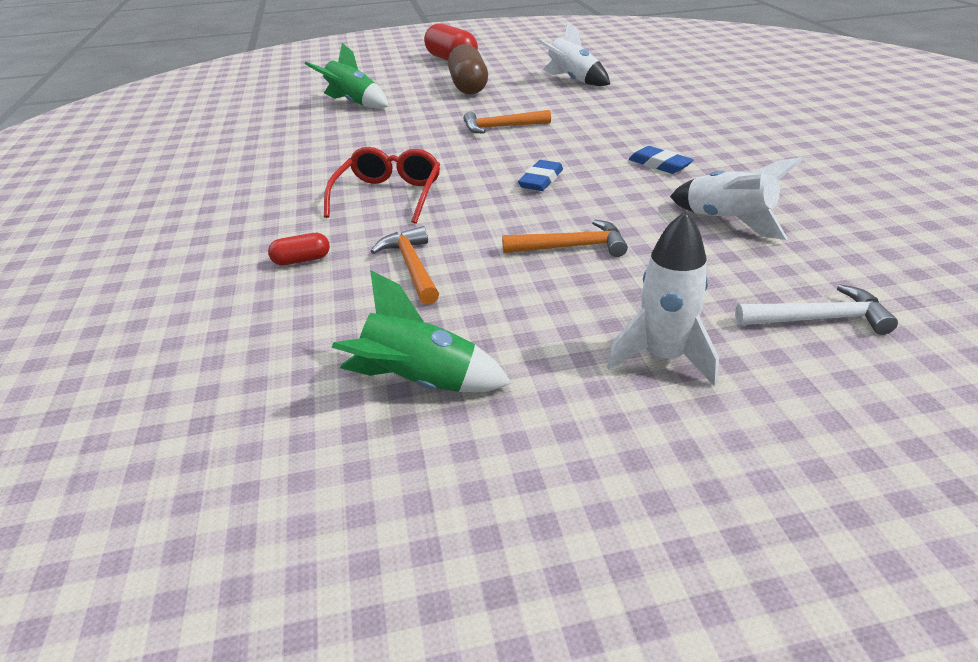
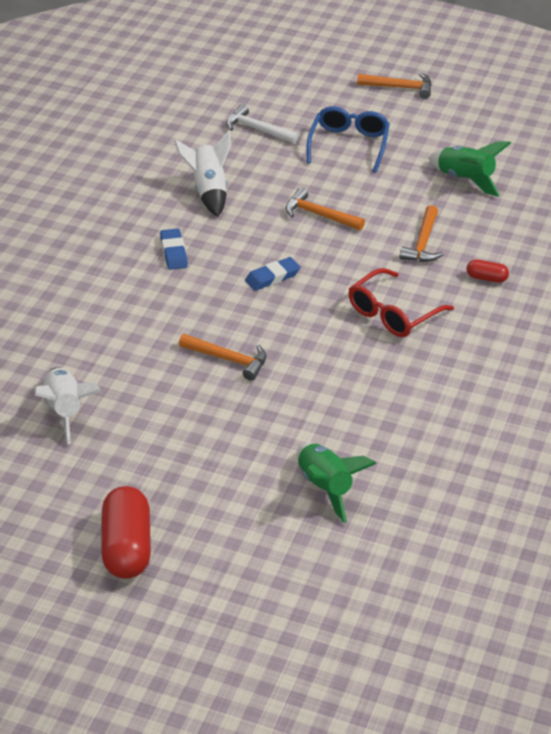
camera: 150 degrees left, 5 degrees up
brown capsule [448,44,488,95] -> none
white rocket [607,211,719,387] -> blue glasses [307,106,390,173]
none -> orange hammer [357,72,432,99]

